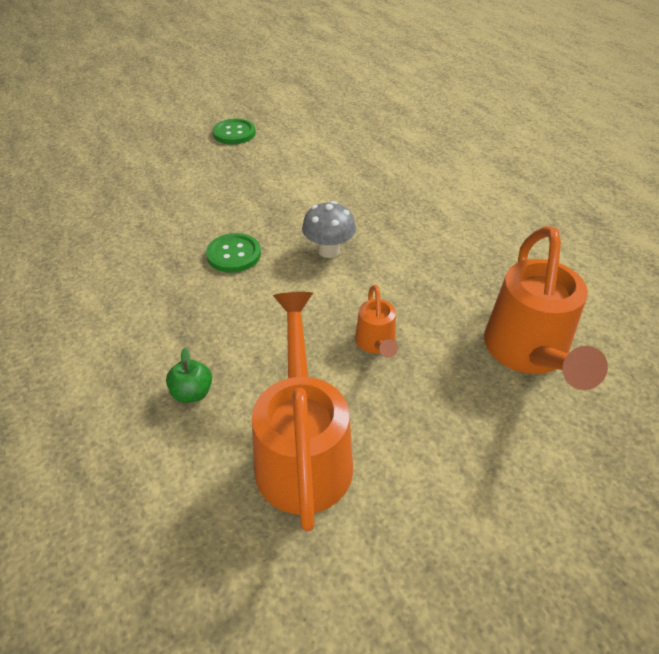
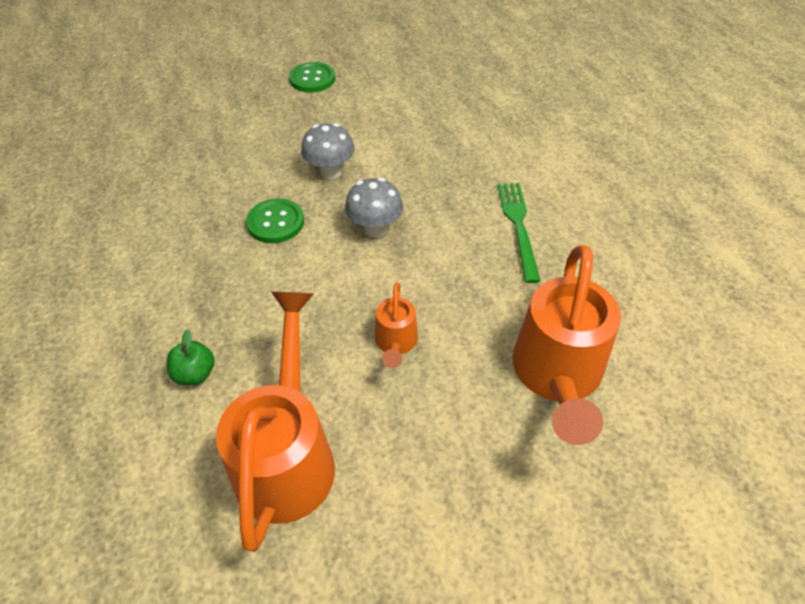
camera: 10 degrees right, 5 degrees up
none -> grey mushroom [301,123,355,179]
none -> green fork [497,183,540,283]

